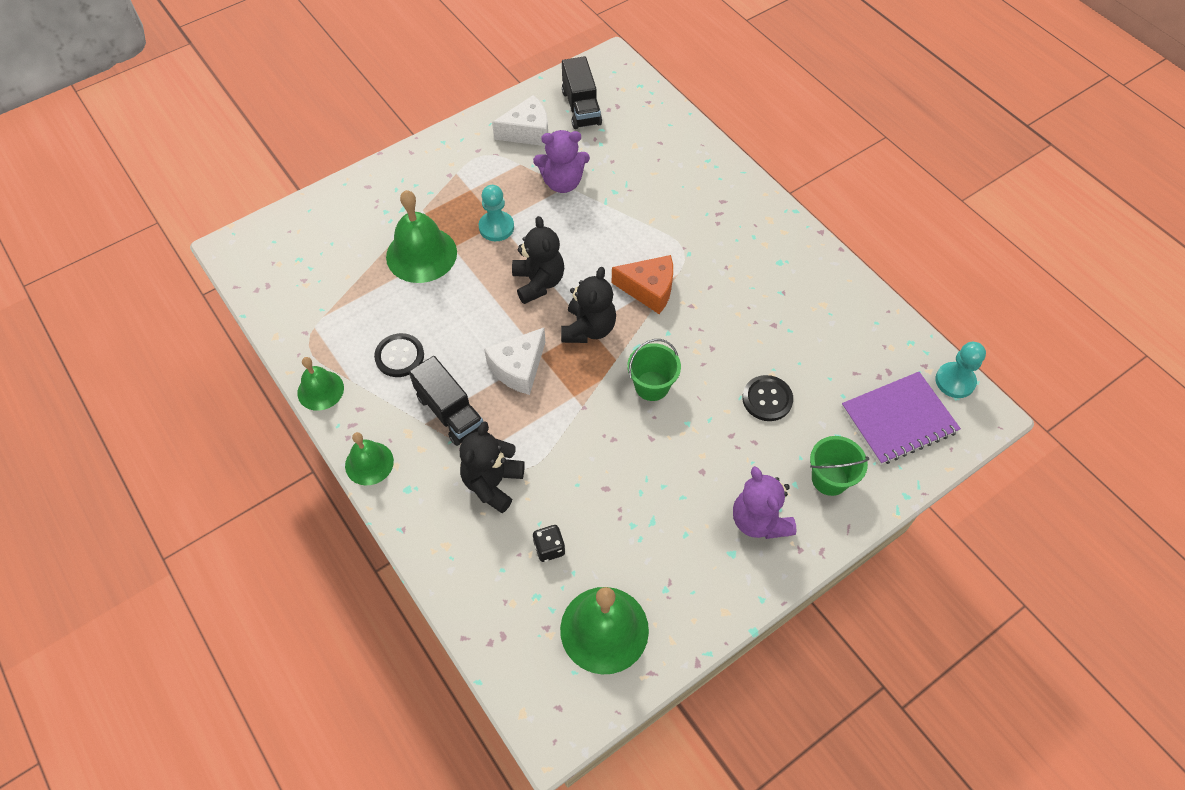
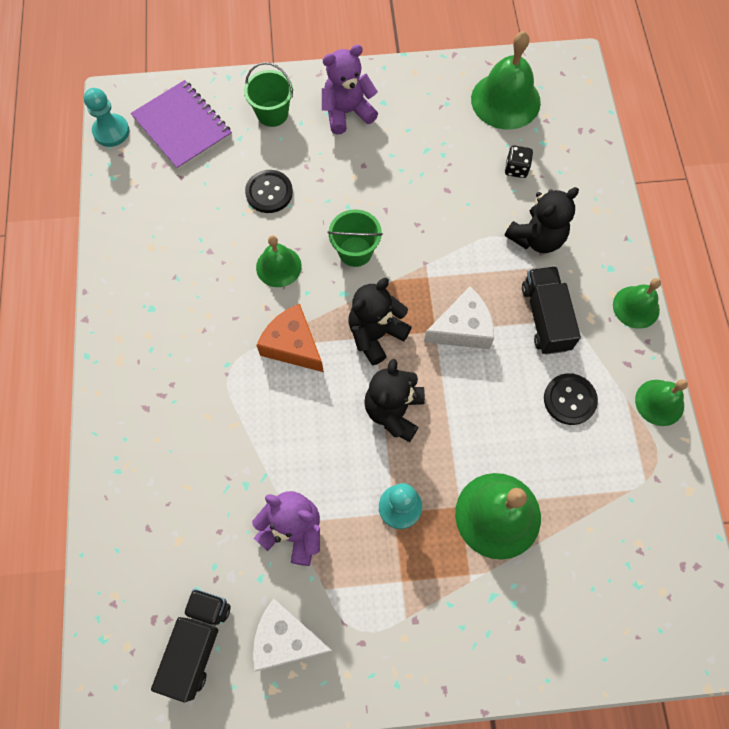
camera: 150 degrees left, 10 degrees up
purple teddy bear [733,466,797,539] -> purple teddy bear turned 120 degrees counterclockwise [322,45,378,135]
purple notebook [841,372,961,465] -> purple notebook turned 45 degrees clockwise [131,80,232,170]
none -> green bell [256,235,302,287]

